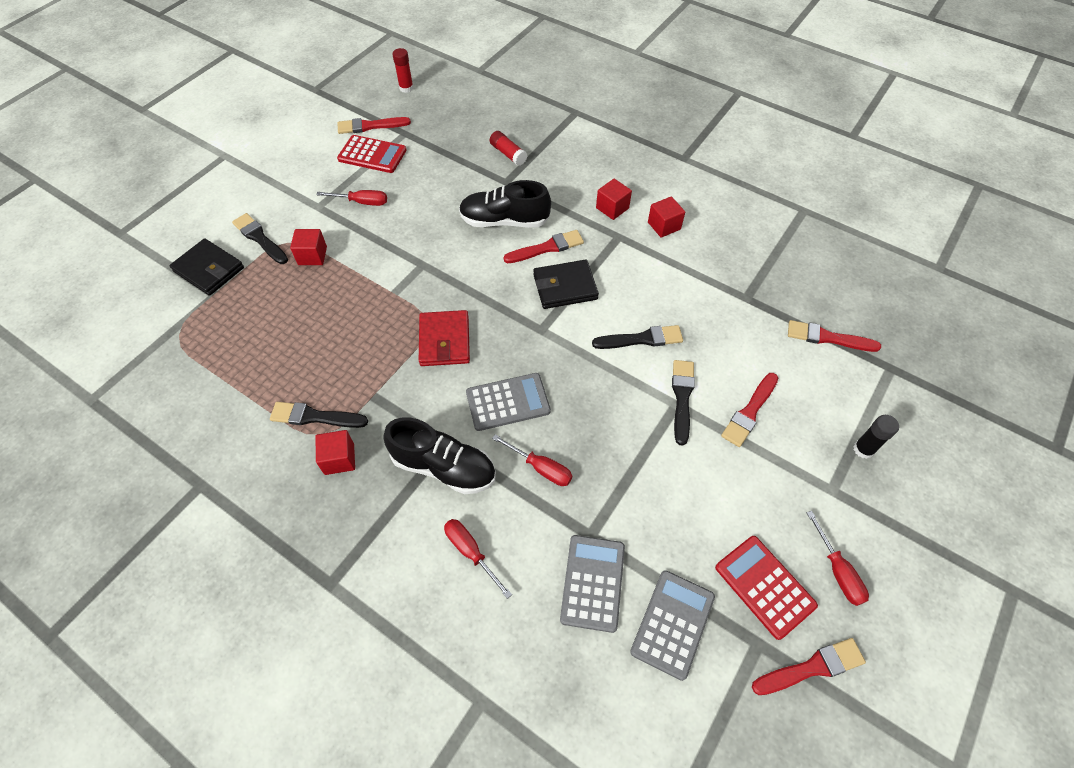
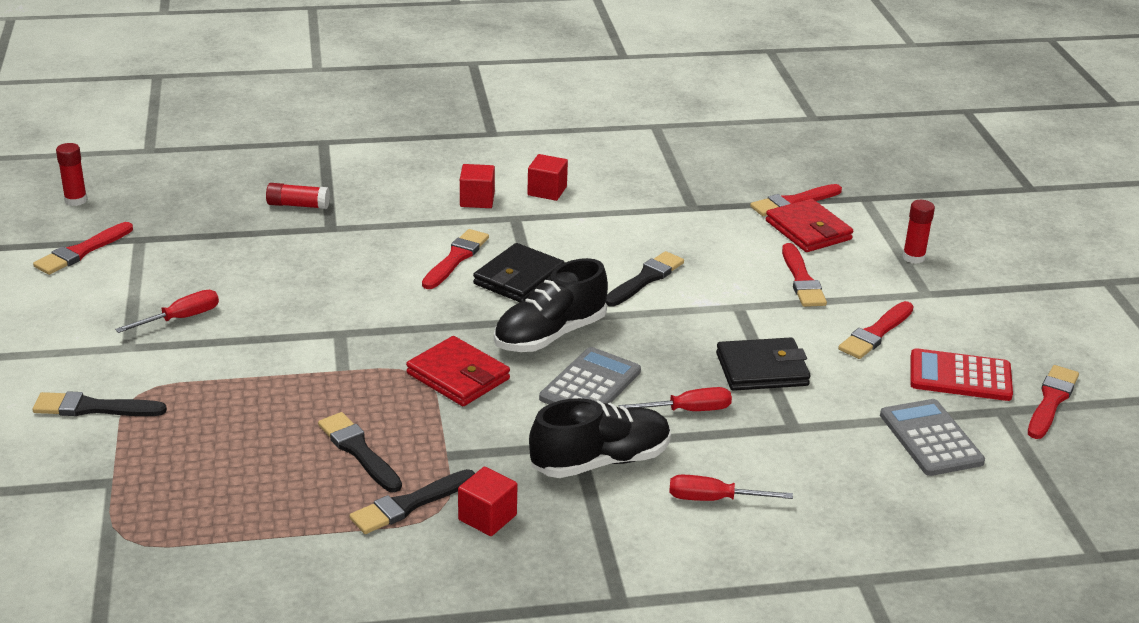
camera: 45 degrees left, 25 degrees down
black wallet [170,238,244,296] -> black wallet moved to [716,338,811,391]
red cube [290,229,327,265] -> none
red calculator [337,135,406,173] -> none
black shoe [459,180,551,228] -> black shoe moved to [494,258,608,352]
grey calculator [560,535,625,633] -> none
black brush [672,360,695,446] -> black brush moved to [318,412,402,492]
red screwdriver [807,511,869,606] -> none
black glue stick [853,415,899,459] -> red glue stick [903,200,935,264]
none -> red wallet [766,198,853,252]
none -> red brush [838,301,914,359]

